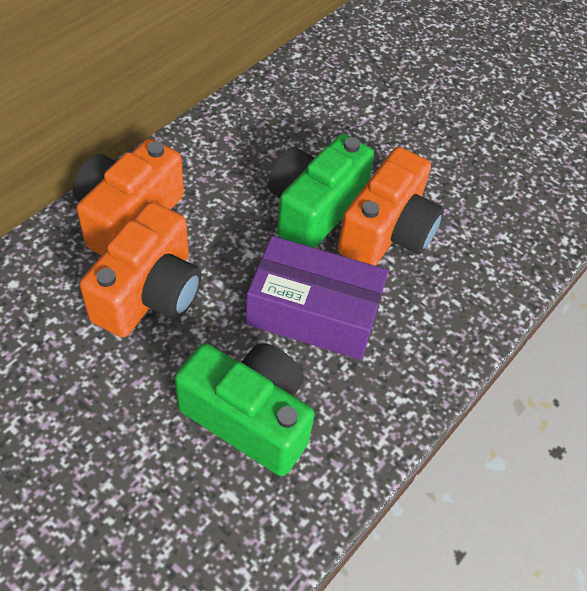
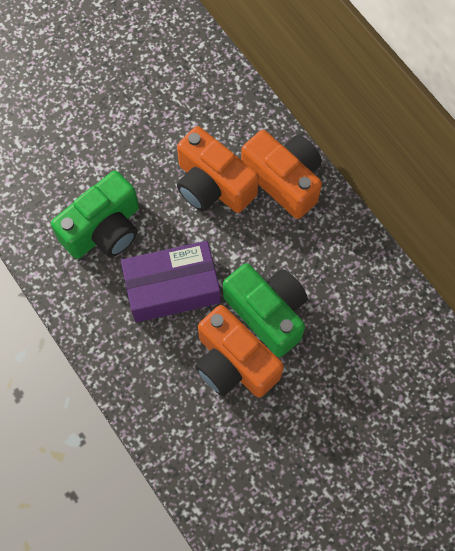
camera: 110 degrees right, 15 degrees up
purple box [246,236,388,360] -> purple box turned 45 degrees clockwise [121,241,220,322]

